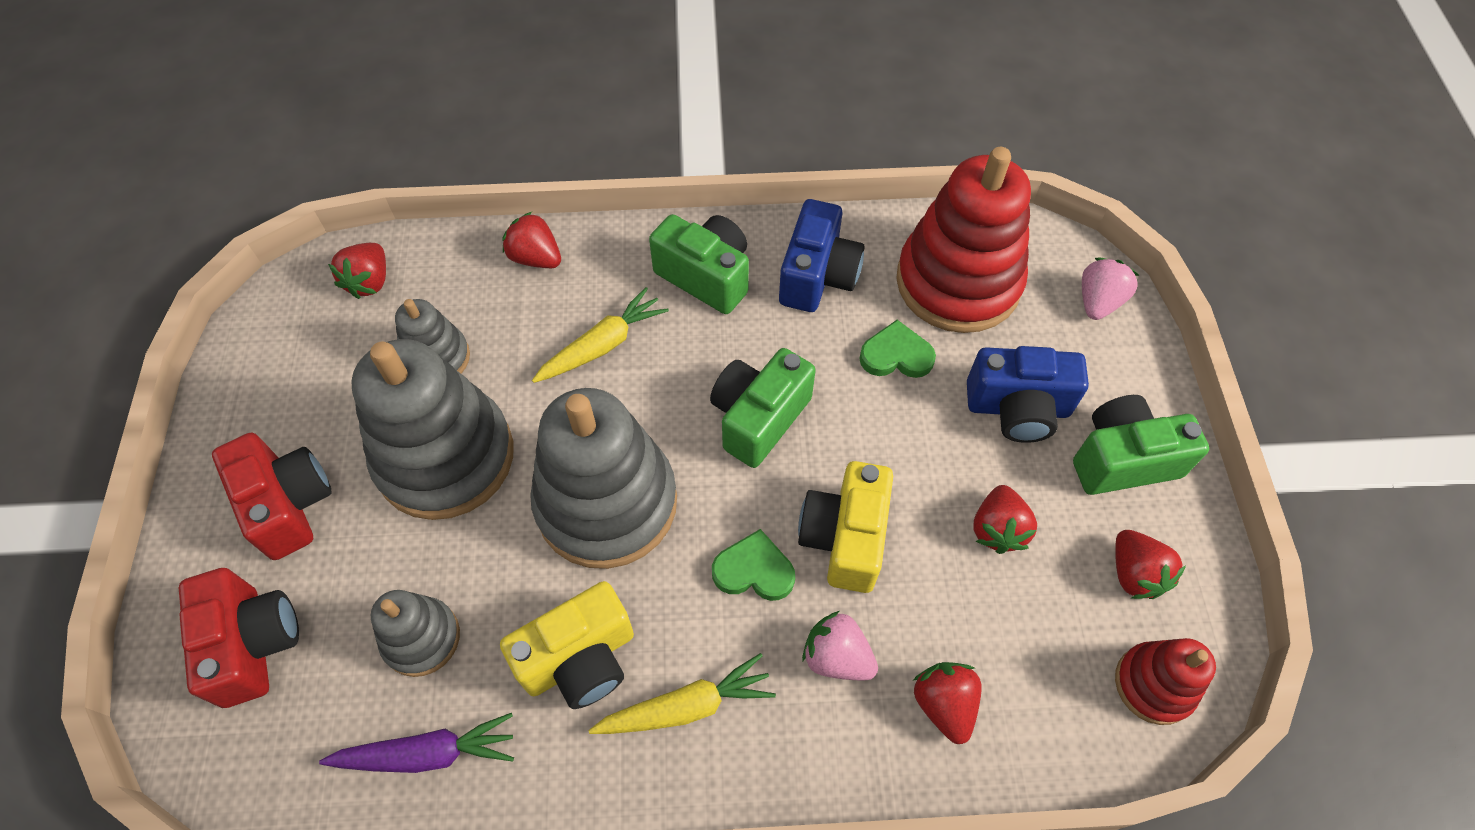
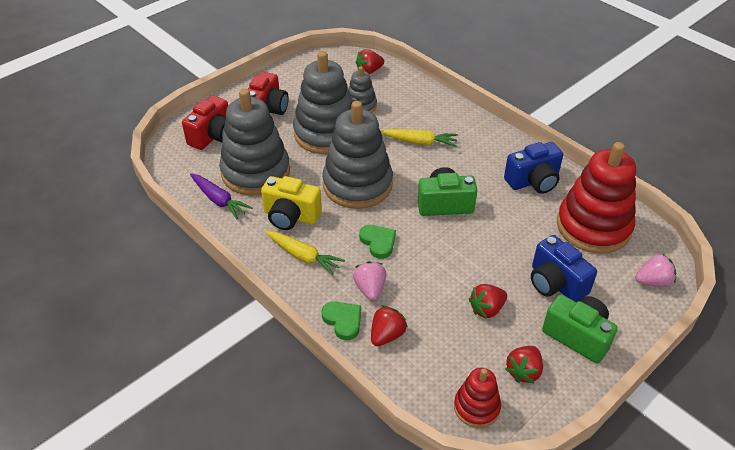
camera: 50 degrees right, 15 degrees down
grey stacking toy [371,590,460,677] -> grey stacking toy [219,89,290,195], size x1.96
red strawberry [502,212,561,268] -> none
green camera [649,214,749,314] -> none
yellow camera [798,461,893,593] -> none
green heart [859,320,936,378] -> green heart moved to [322,301,361,340]

